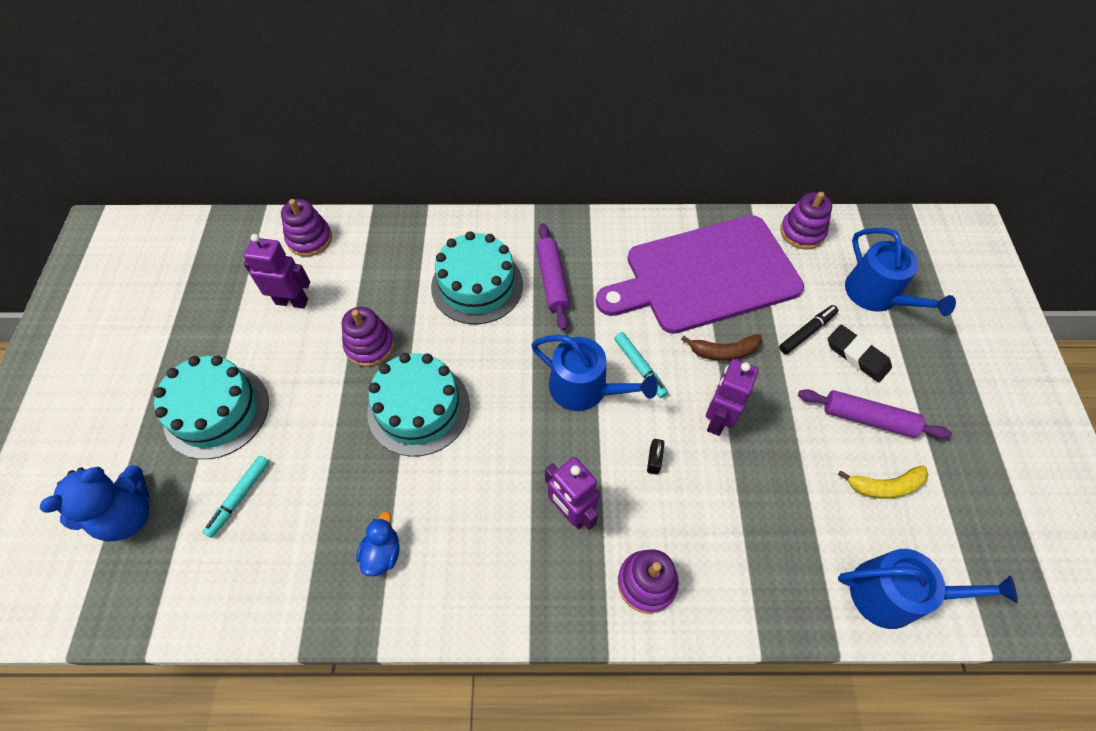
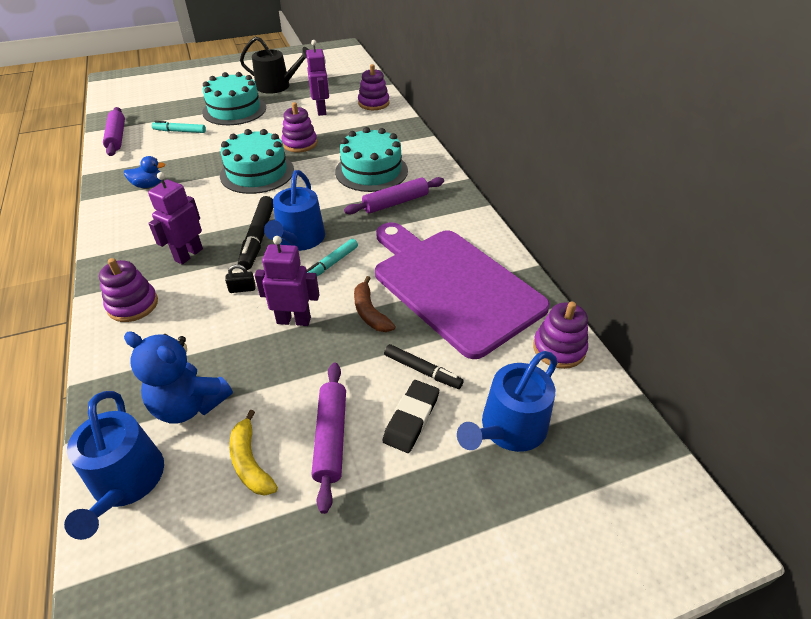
camera: 70 degrees right, 15 degrees down
blue teddy bear [40,465,151,541] -> blue teddy bear moved to [124,331,233,424]
none -> purple rolling pin [103,107,125,156]
none -> black marker [238,196,273,270]
none -> black watering can [240,36,309,94]

